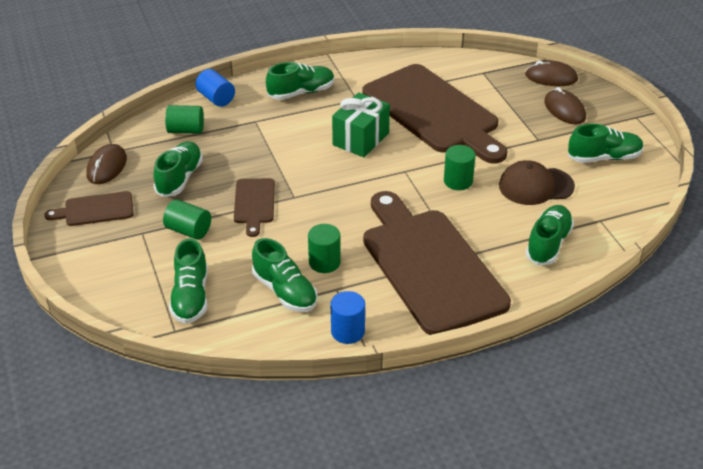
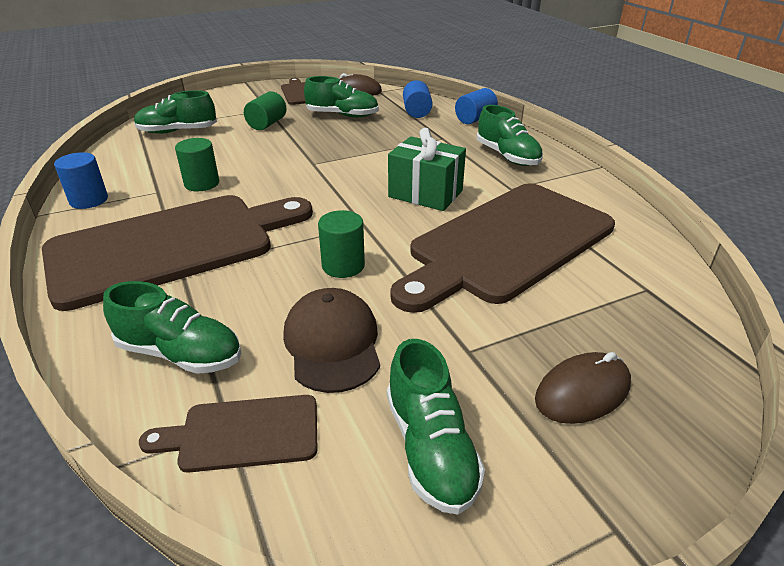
camera: 85 degrees right, 5 degrees down
green cylinder [165,105,204,134] -> blue cylinder [403,80,432,118]
brown cutting board [234,178,275,237] -> brown cutting board moved to [139,395,318,473]
green shoe [252,238,318,312] -> none
brown mouse [525,61,578,86] -> none

